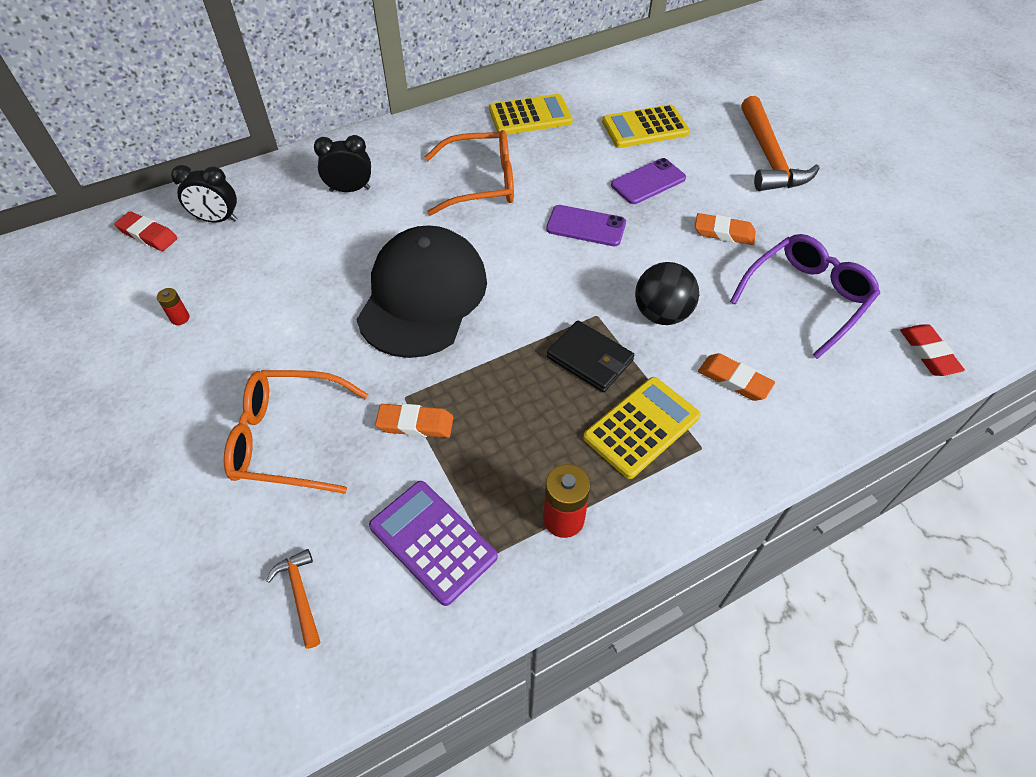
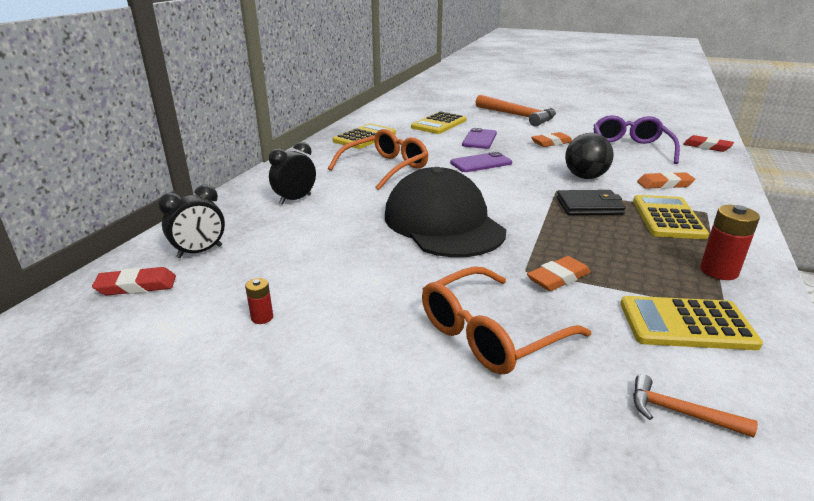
camera: 40 degrees left, 25 degrees down
purple calculator [369,481,498,606] -> yellow calculator [620,296,763,350]

